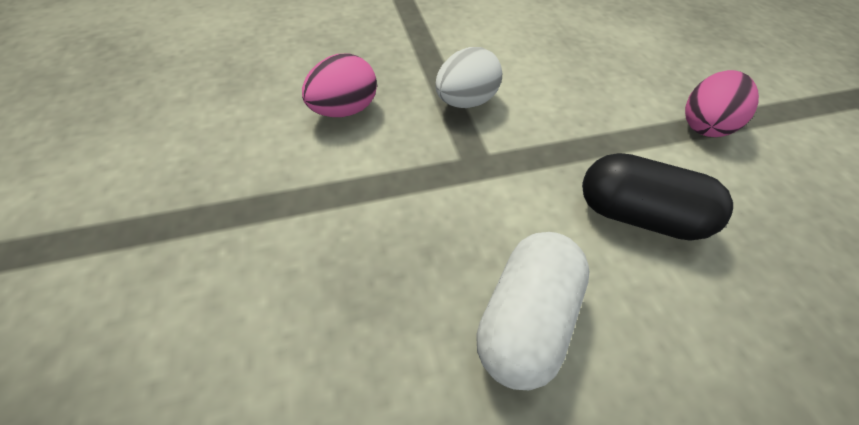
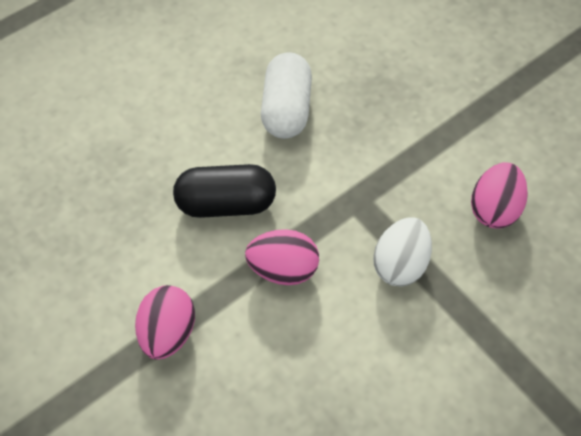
camera: 160 degrees right, 5 degrees up
none -> pink egg [245,229,319,285]

